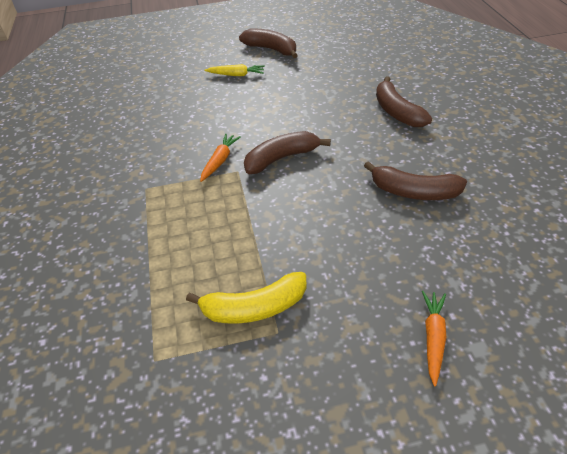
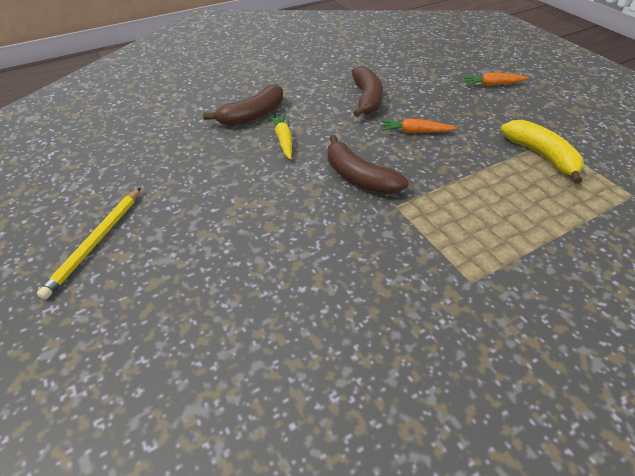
camera: 110 degrees left, 0 degrees up
orange carrot [200,134,241,182] -> orange carrot moved to [381,119,457,133]
yellow carrot [204,64,265,76] -> yellow carrot moved to [268,114,292,159]
brown banana [239,29,298,58] -> yellow pencil [37,188,141,299]

